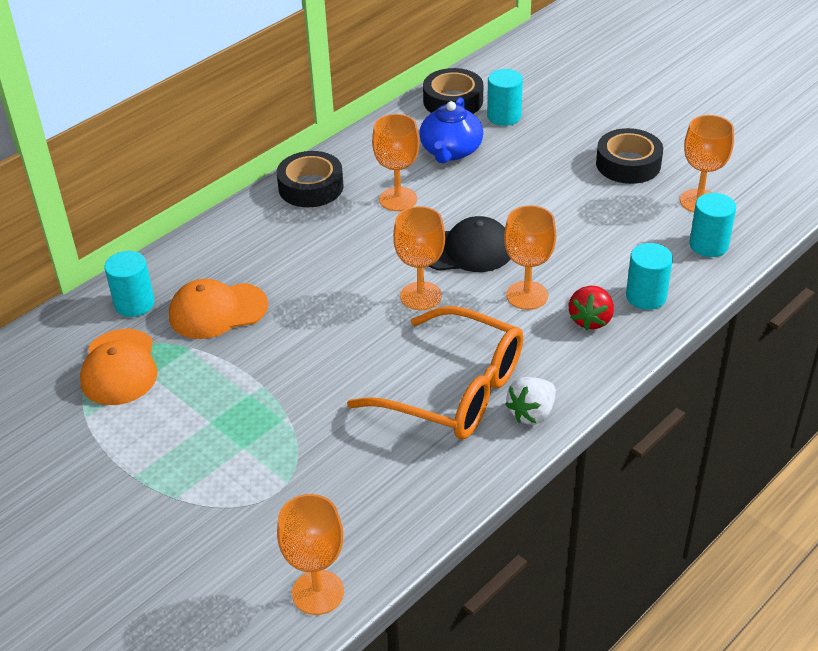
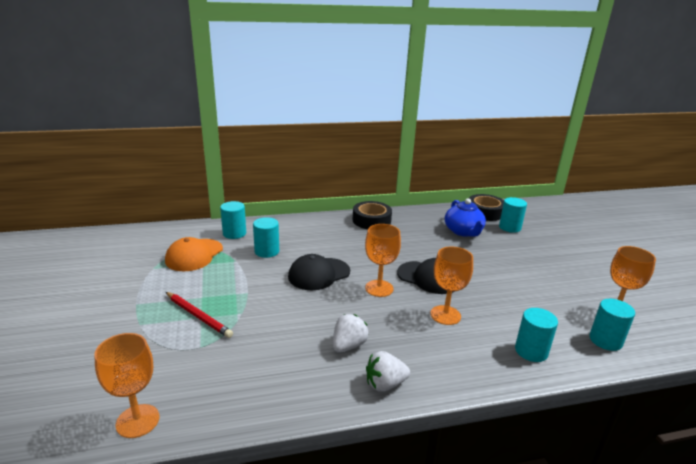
camera: 30 degrees right, 15 degrees down
orange cap [169,279,268,339] -> turquoise cylinder [253,217,279,258]
orange glasses [347,306,523,439] -> white strawberry [333,314,368,353]
orange goblet [372,114,419,211] -> none
blue teapot [419,97,483,163] -> blue teapot turned 60 degrees counterclockwise [445,198,486,237]
red strawberry [569,286,614,330] -> none
black tape [596,128,663,184] -> none
none -> red pencil [166,292,233,338]
none -> black cap [288,254,350,290]

